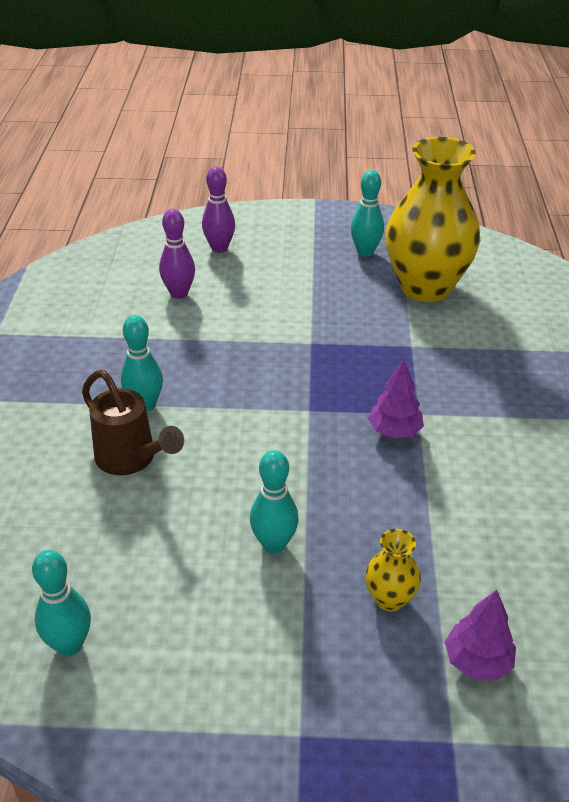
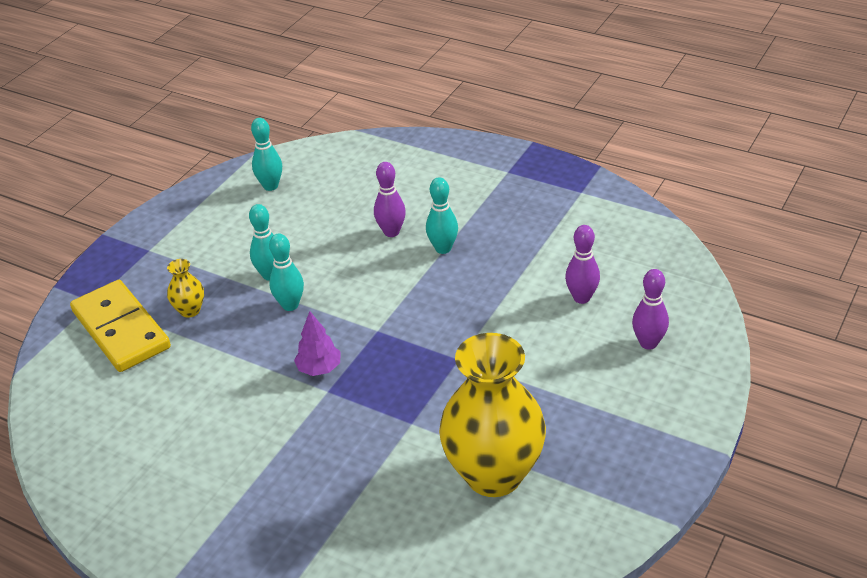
camera: 120 degrees right, 0 degrees up
brown watering can [82,370,184,475] -> purple bowling pin [374,162,406,237]
turquoise bowling pin [351,170,384,257] -> turquoise bowling pin moved to [269,234,304,311]
purple tree [445,590,516,681] -> yellow domino [70,280,171,372]

